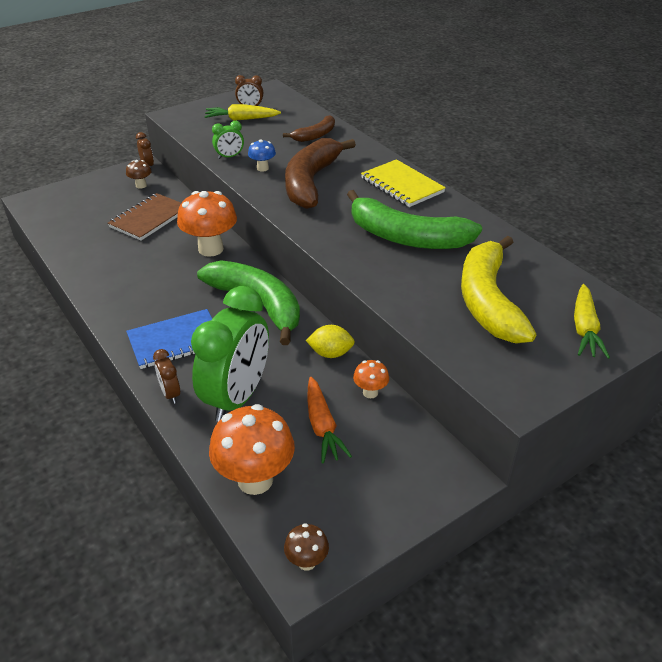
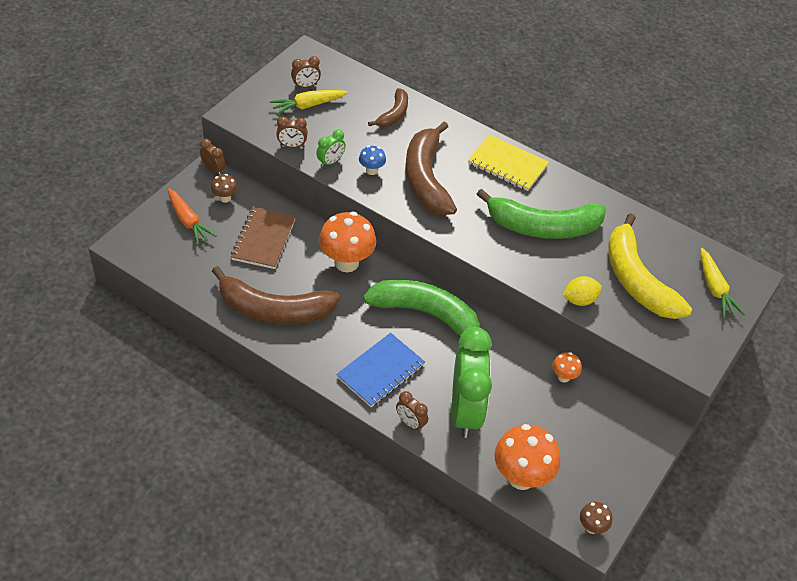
camera: 25 degrees left, 10 degrees up
yellow lemon [306,325,355,358] -> yellow lemon moved to [562,276,602,306]
orange carrot [307,377,352,464] -> orange carrot moved to [168,188,216,245]
none -> brown banana [212,266,340,324]
none -> brown clock [276,116,308,148]

